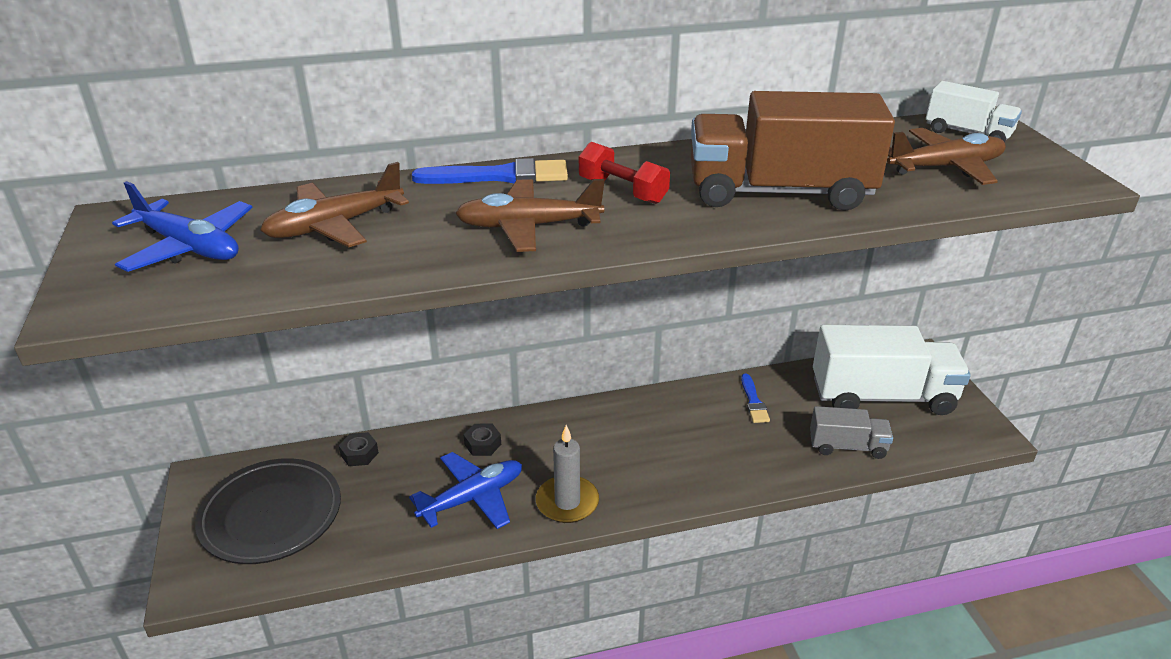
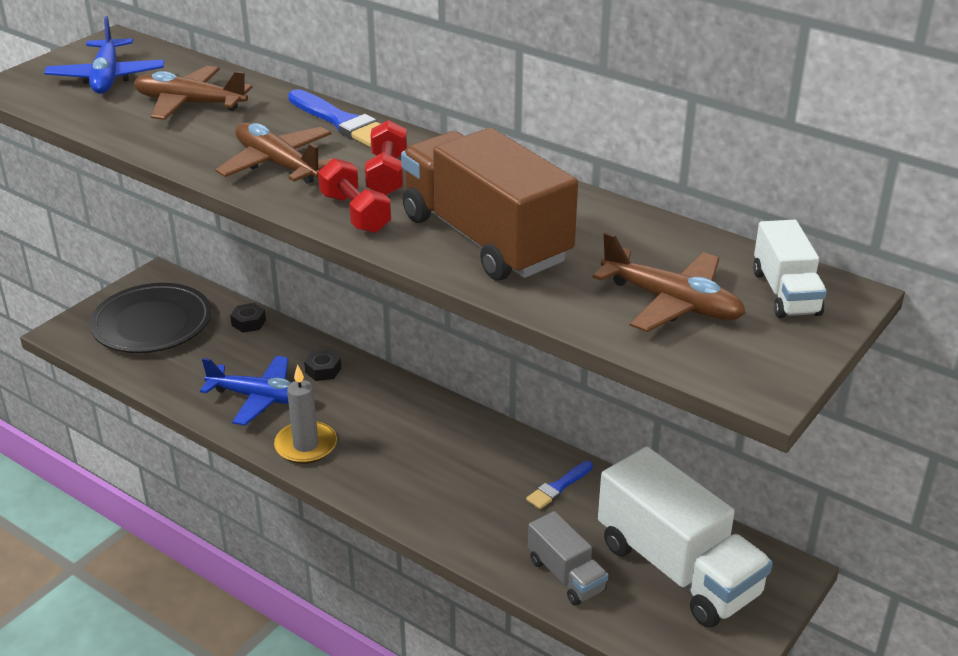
camera: 50 degrees right, 0 degrees up
none -> red dumbbell [318,158,391,233]

